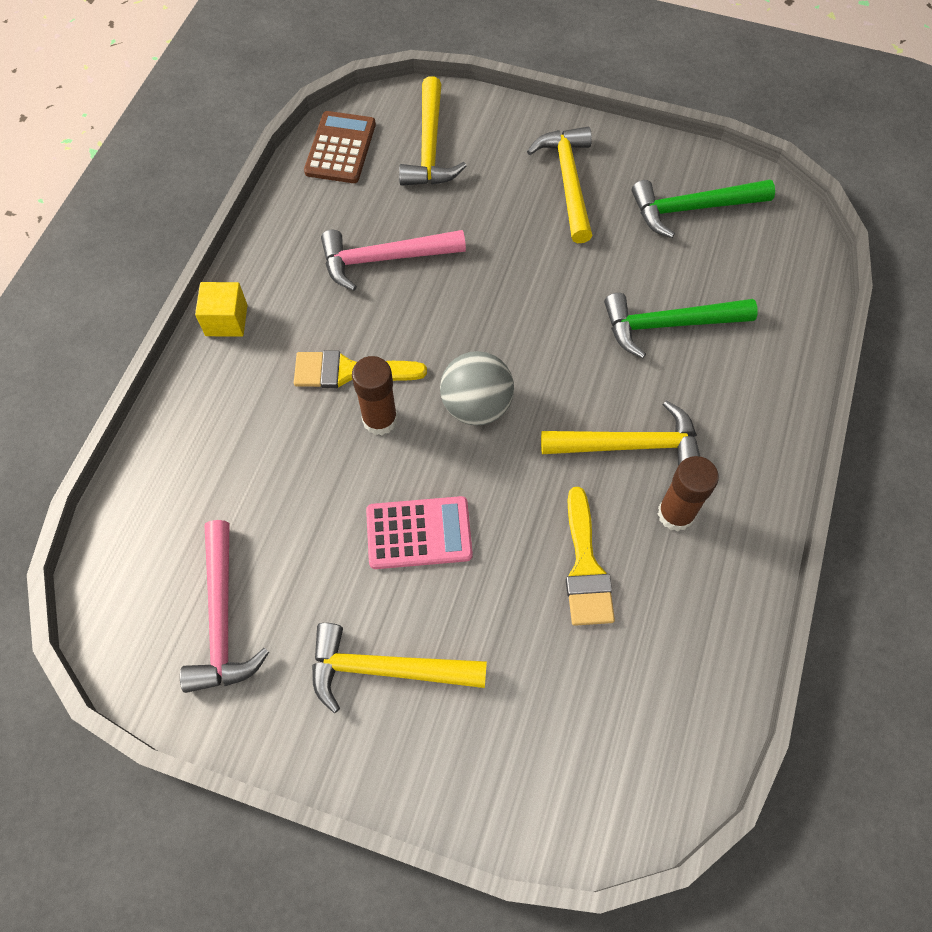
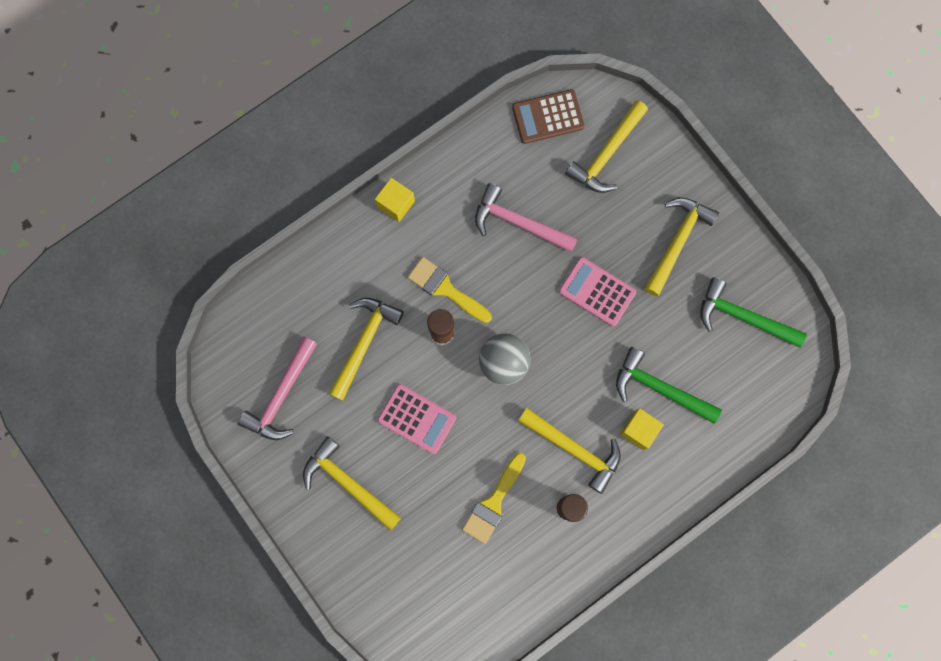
camera: 35 degrees right, 15 degrees up
brown calculator [304,111,376,183] -> brown calculator turned 150 degrees counterclockwise [512,89,584,144]
none -> yellow hammer [328,298,404,401]
none -> pink calculator [559,257,636,327]
none -> yellow cube [620,408,664,450]

